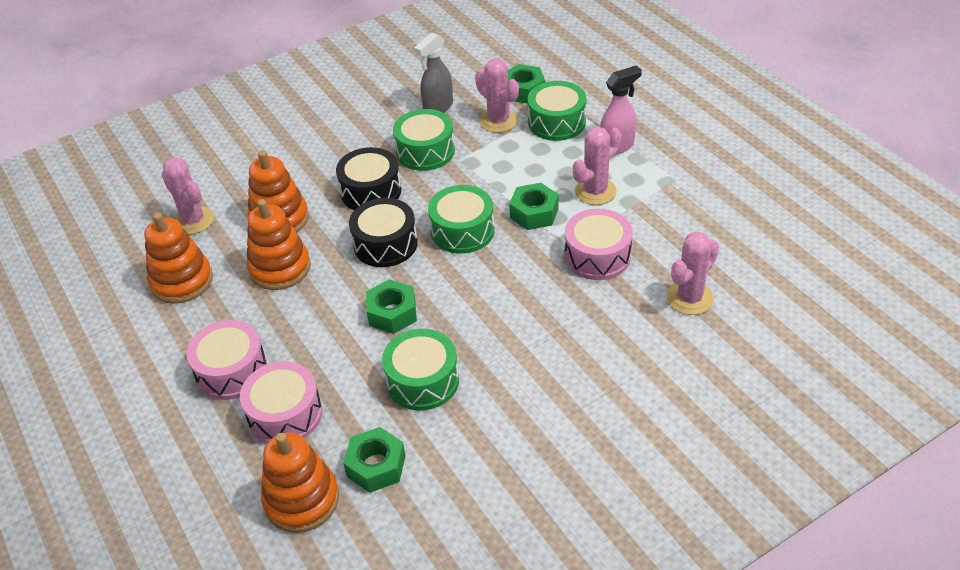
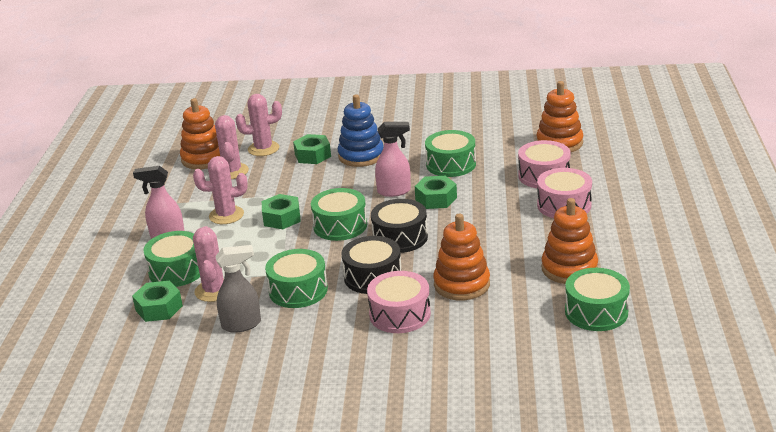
camera: 145 degrees left, 15 degrees down
pink cactus [161,157,214,235] -> pink cactus moved to [215,115,249,179]
orange stacking toy [247,199,311,290] -> orange stacking toy moved to [180,98,220,169]
green nut [343,427,406,493] -> green nut moved to [293,134,331,164]
pink drum [565,209,633,280] -> pink drum moved to [367,271,431,333]
none -> blue stacking toy [338,94,384,167]
none -> pink spray bottle [375,122,411,197]
none -> green drum [565,268,630,331]

